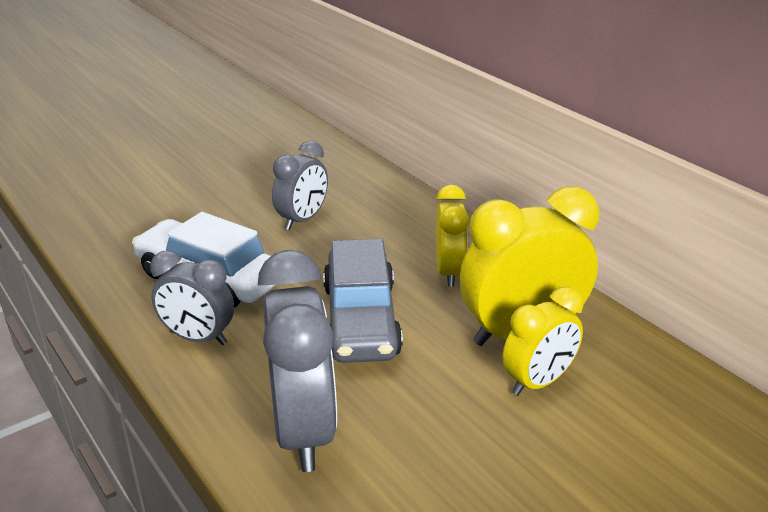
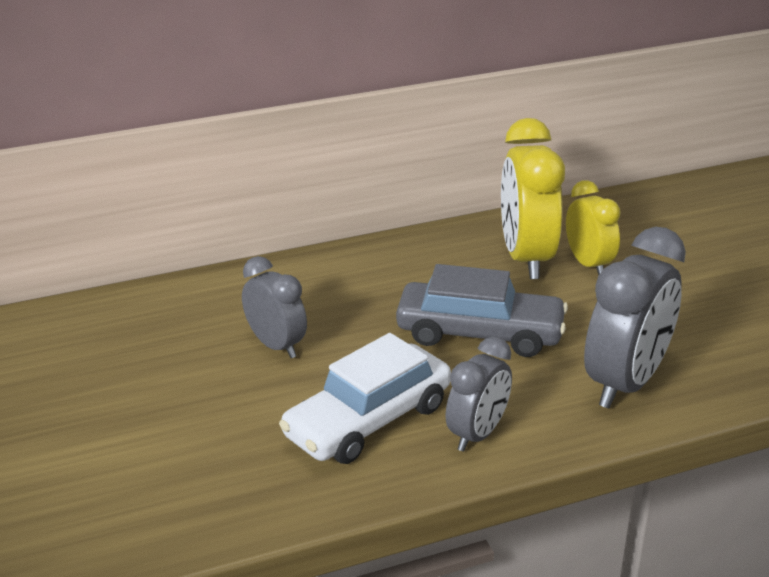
camera: 75 degrees left, 0 degrees up
grey clock [258,250,337,472] -> grey clock turned 120 degrees clockwise [584,227,686,408]
yellow clock [436,185,469,287] -> none

